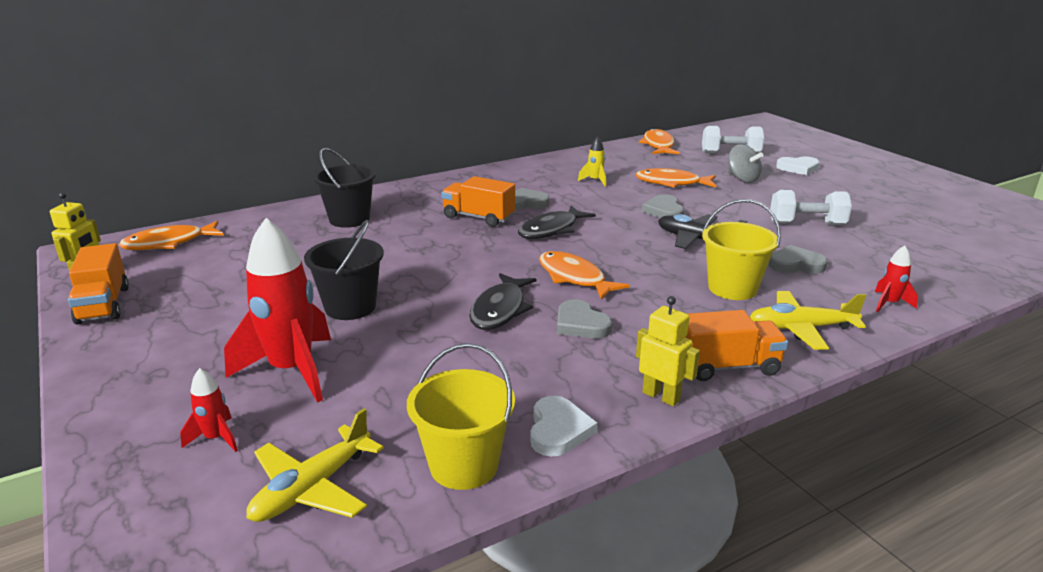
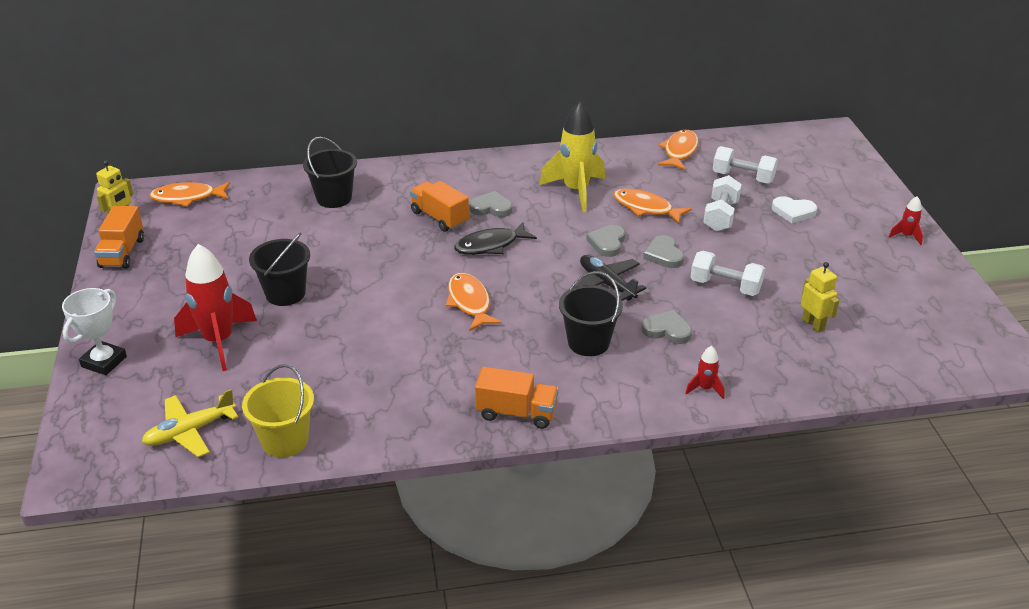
camera: 20 degrees right, 10 degrees up
red rocket [180,368,238,452] -> red rocket moved to [889,196,923,245]
black fish [469,273,536,330] -> none
white heart [530,396,597,456] -> none
grey heart [557,299,612,339] -> grey heart moved to [643,235,684,268]
yellow rocket [578,136,606,187] -> yellow rocket [540,102,605,212], size x2.22
yellow robot [636,296,700,406] -> yellow robot moved to [801,262,839,333]
yellow bucket [702,199,781,300] -> black bucket [559,271,623,356]
grey spinning top [728,144,763,183] -> white dumbbell [703,175,742,232]
yellow plane [750,291,866,350] -> none
none -> white trophy [62,288,127,375]

